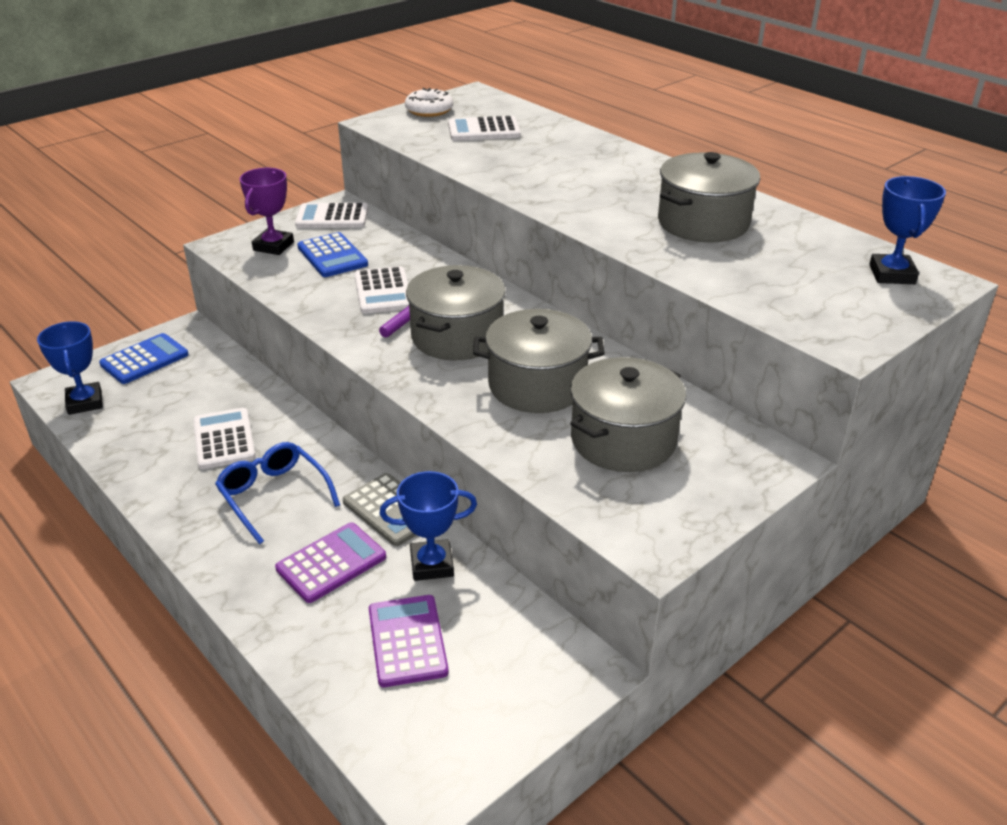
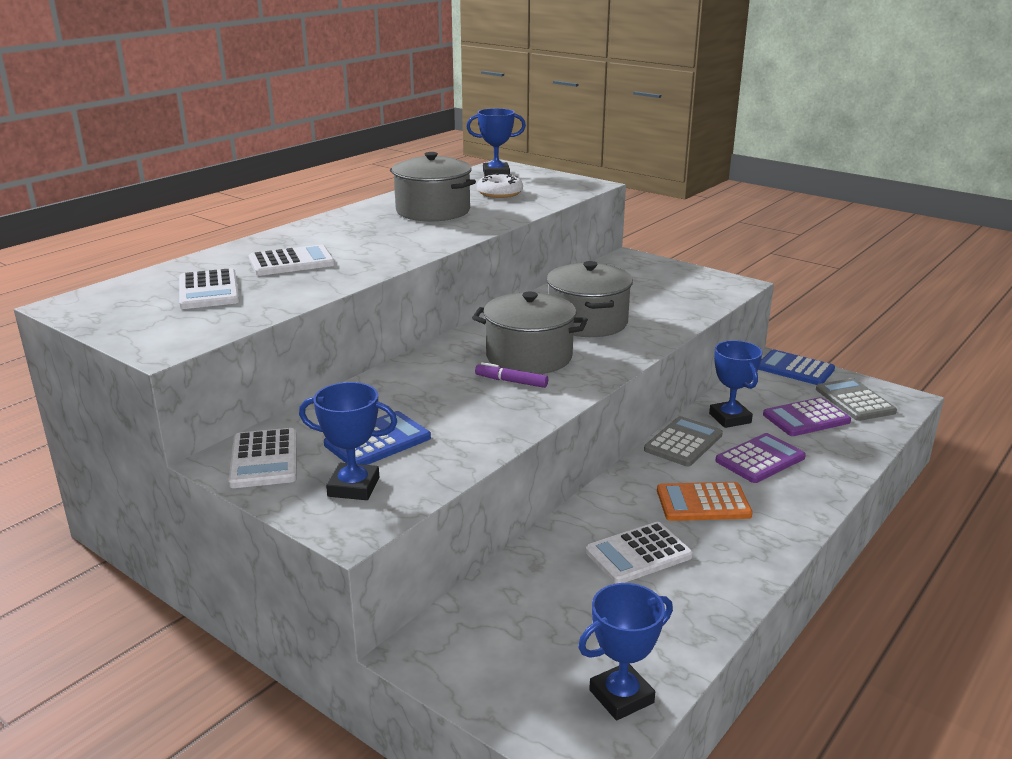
camera: 100 degrees left, 10 degrees down
blue calculator [99,333,188,384] -> blue calculator moved to [758,349,835,385]
blue glasses [215,442,340,544] -> orange calculator [657,482,753,521]
purple trophy [240,168,294,255] -> blue trophy [299,382,397,500]
purple calculator [275,522,386,603] -> purple calculator turned 105 degrees clockwise [715,433,806,483]
white calculator [354,266,409,314] -> white calculator moved to [249,244,335,276]
white donut [405,88,453,117] -> white donut moved to [477,173,523,198]
grey pot [570,357,686,472] -> none
none -> grey calculator [816,378,897,421]

